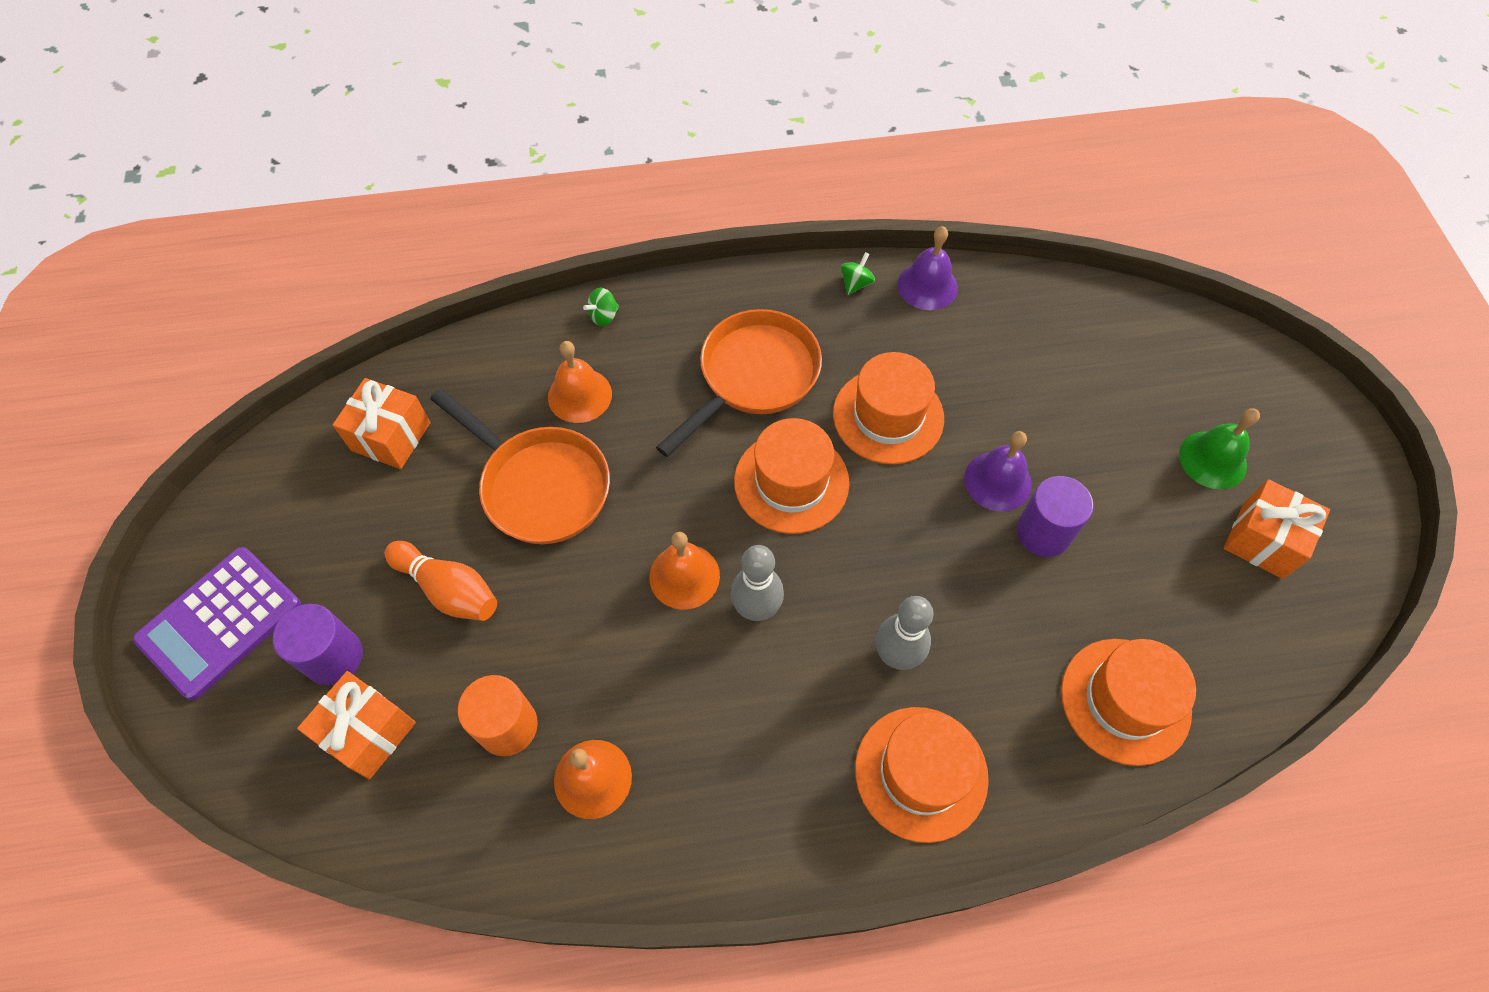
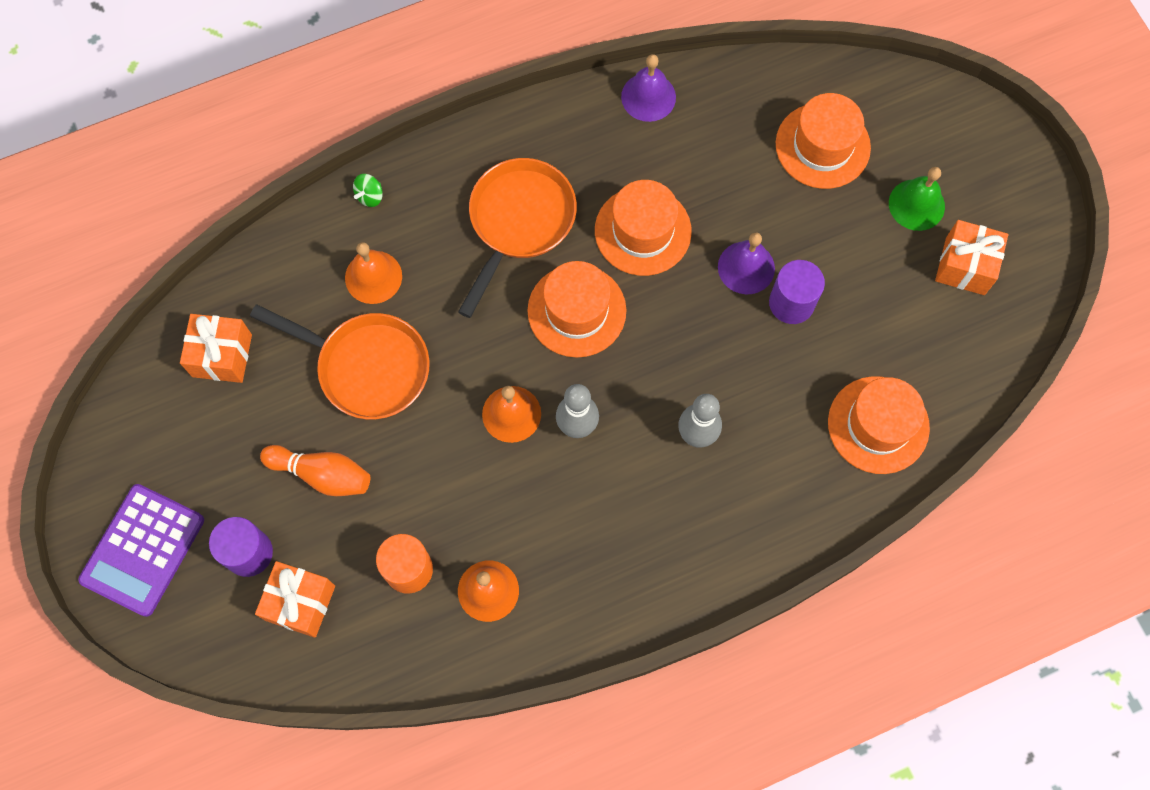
camera: 15 degrees left, 10 degrees up
green spinning top [841,252,875,295] -> none
orange hat [855,707,989,843] -> orange hat moved to [776,93,871,189]

